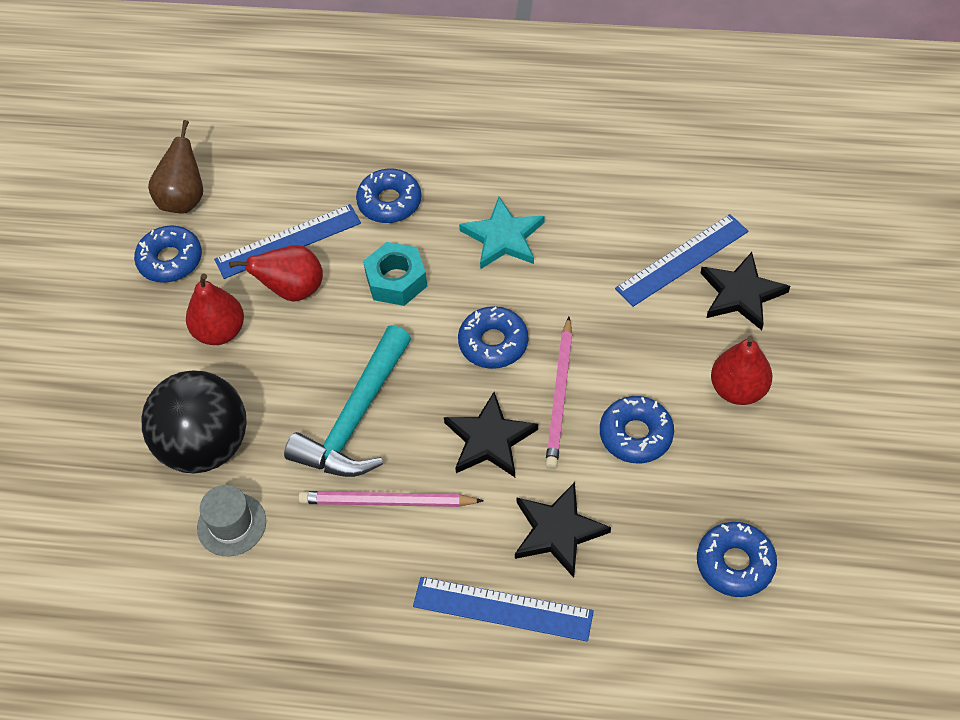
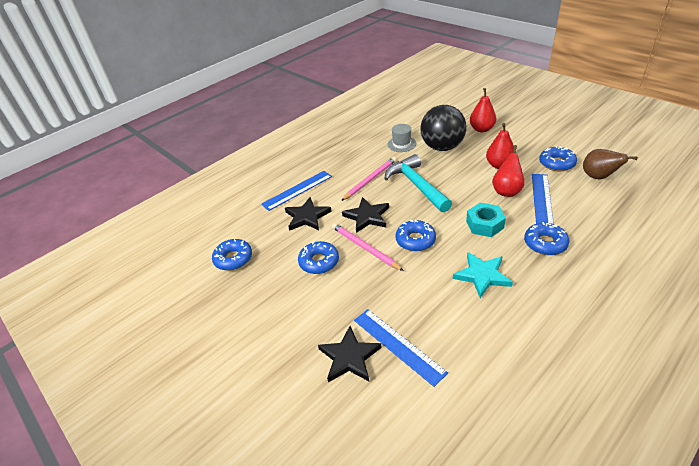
camera: 130 degrees right, 15 degrees down
blue ruler [615,214,748,307] -> blue ruler turned 45 degrees counterclockwise [354,309,448,387]
red pear [711,336,773,405] -> red pear moved to [470,88,496,132]

